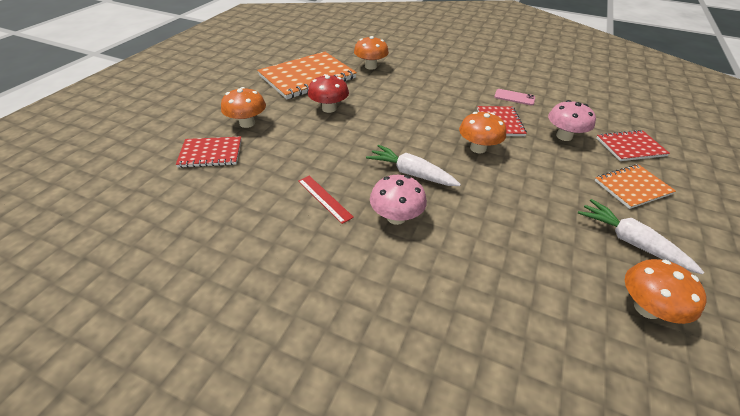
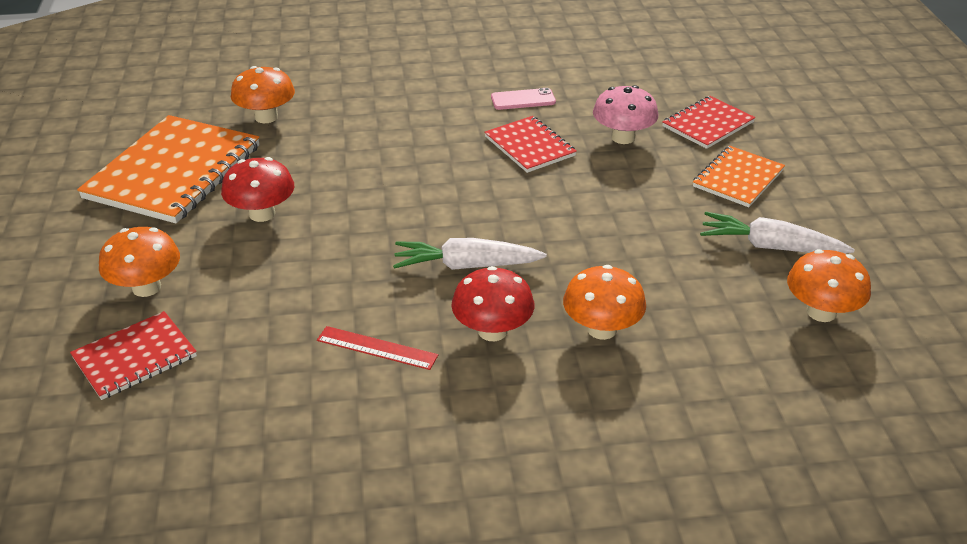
camera: 30 degrees left, 5 degrees down
pink mushroom [370,175,427,225] -> red mushroom [451,266,534,341]
orange mushroom [459,112,506,153] -> orange mushroom moved to [563,265,646,340]

